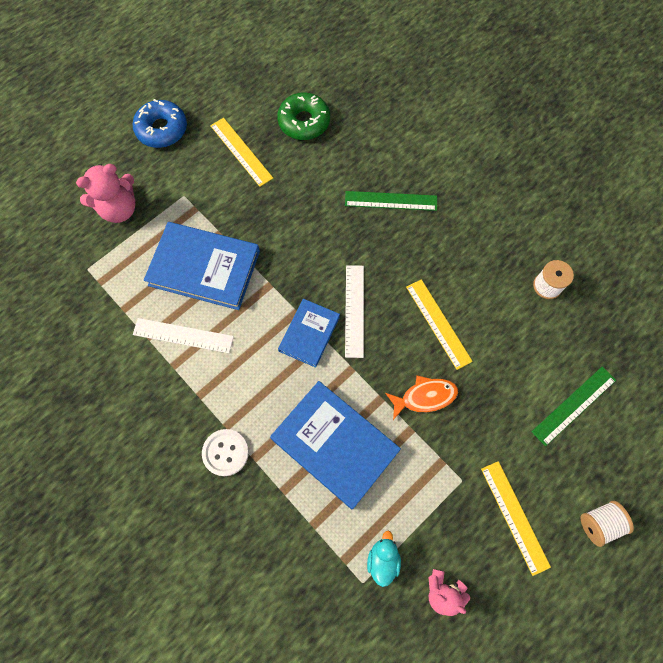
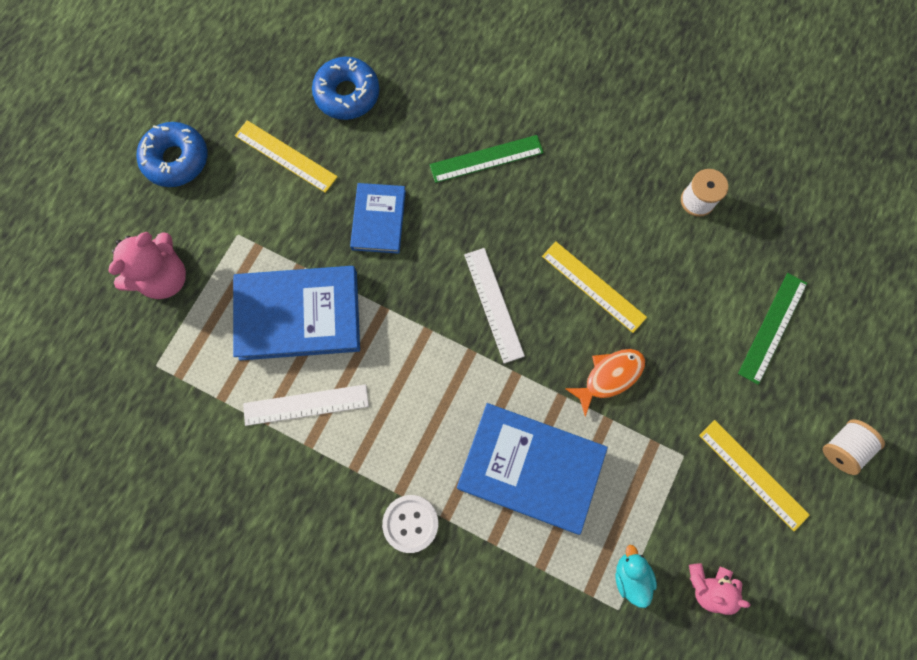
camera: 20 degrees left, 5 degrees up
green donut [277,93,330,140] -> blue donut [312,57,379,120]
blue book [278,299,340,368] -> blue book moved to [350,183,406,254]

